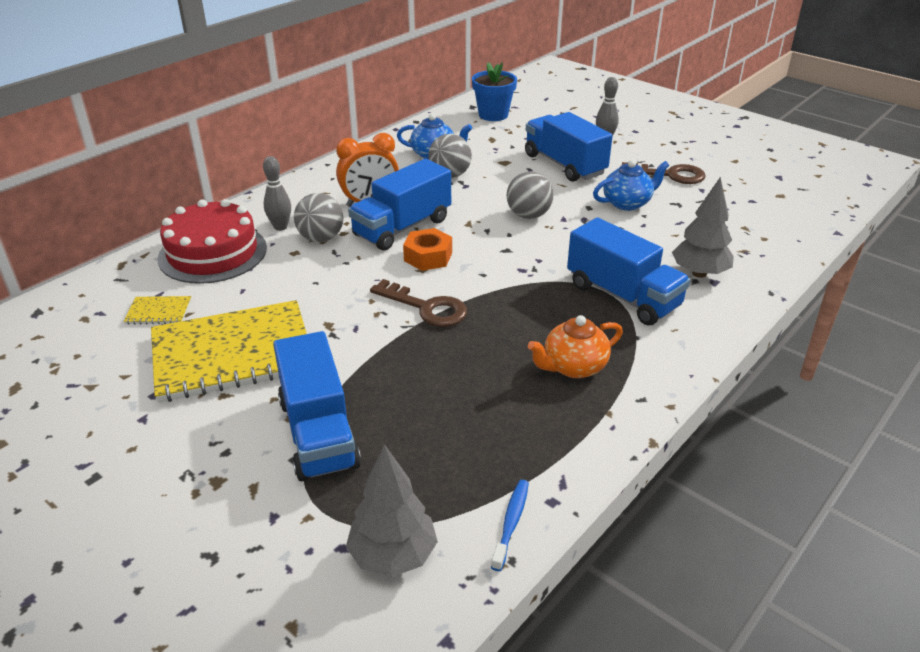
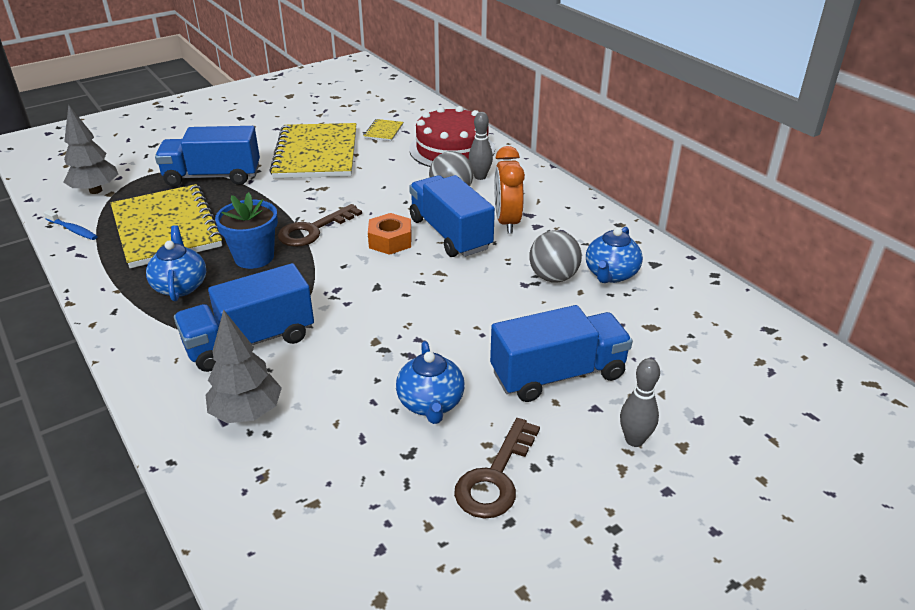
camera: 105 degrees right, 0 degrees up
blue flower pot [472,62,517,121] -> blue flower pot moved to [215,192,278,269]
grey ball [507,171,554,219] -> none
orange teapot [528,315,623,378] -> blue teapot [146,225,206,302]
none -> yellow notebook [111,184,224,268]

